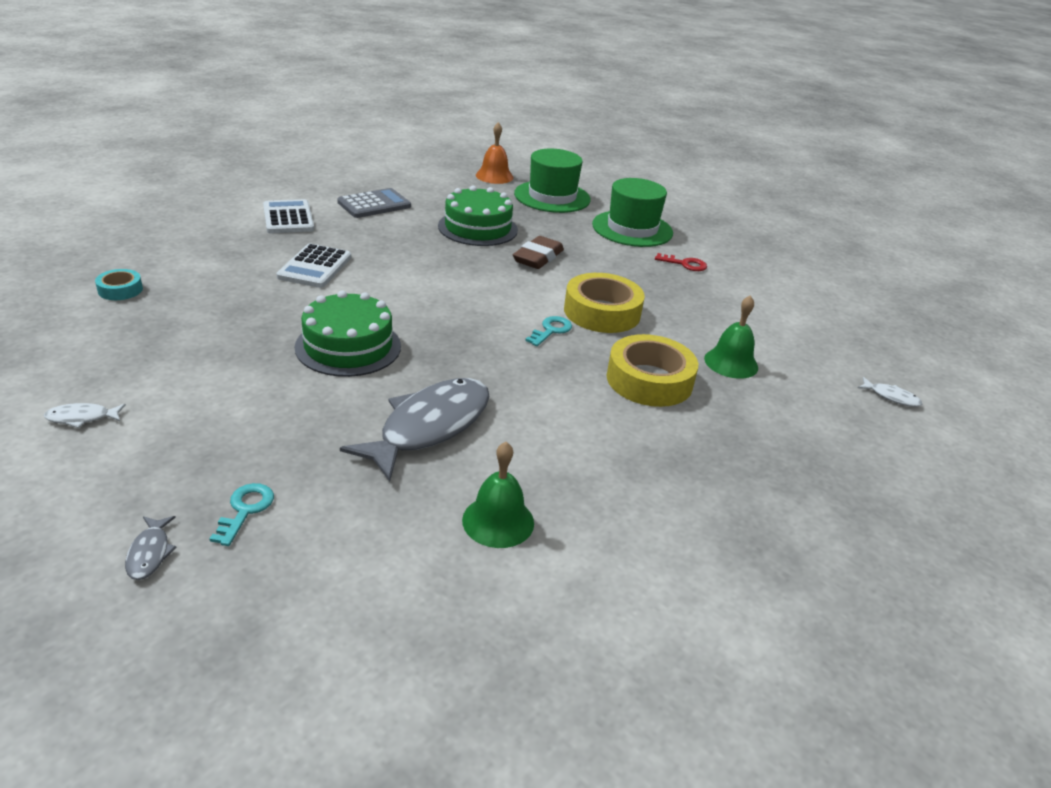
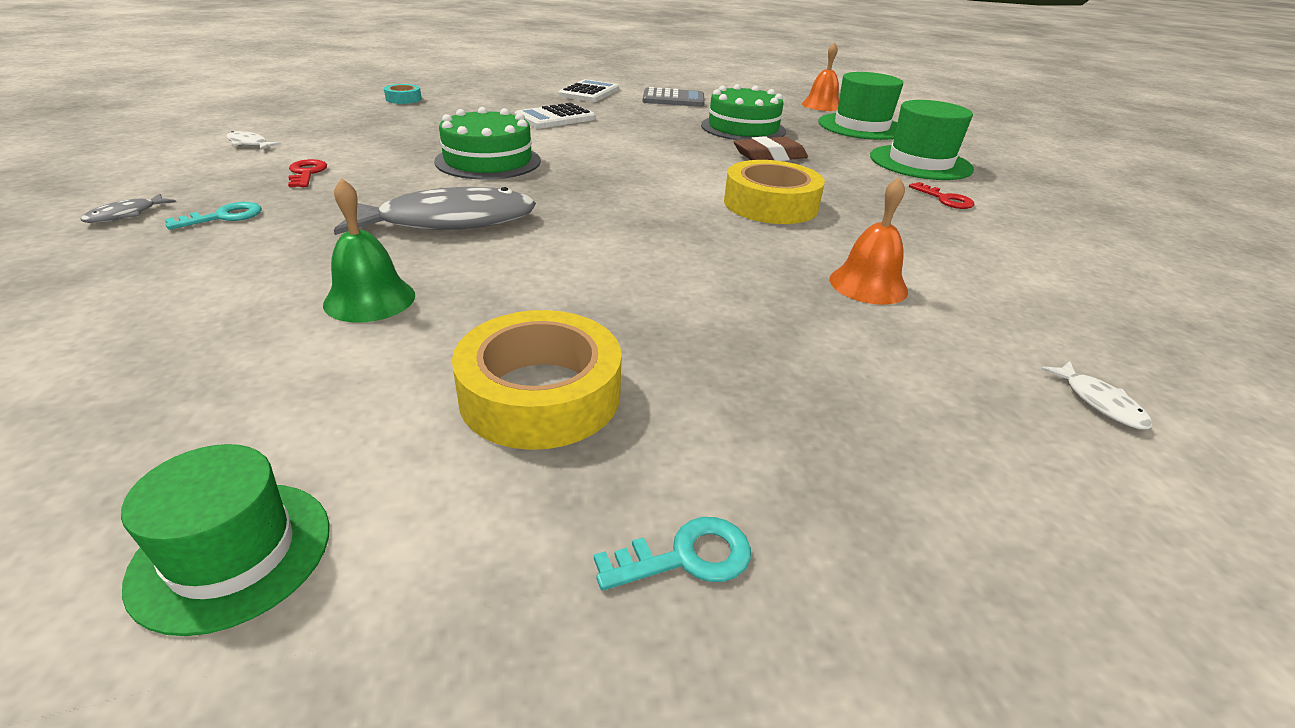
camera: 40 degrees right, 0 degrees up
turquoise key [525,316,572,346] -> turquoise key moved to [594,517,751,591]
yellow tape [607,334,698,407] -> yellow tape moved to [452,310,622,450]
green bell [704,295,758,379] -> orange bell [829,177,908,305]
none -> green hat [121,444,330,636]
none -> red key [288,159,327,187]

